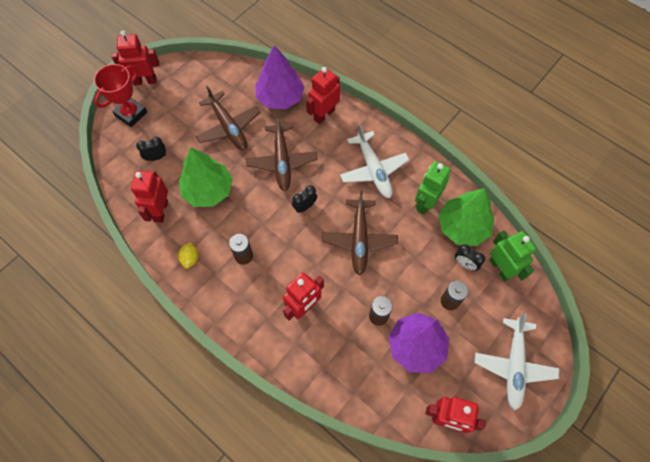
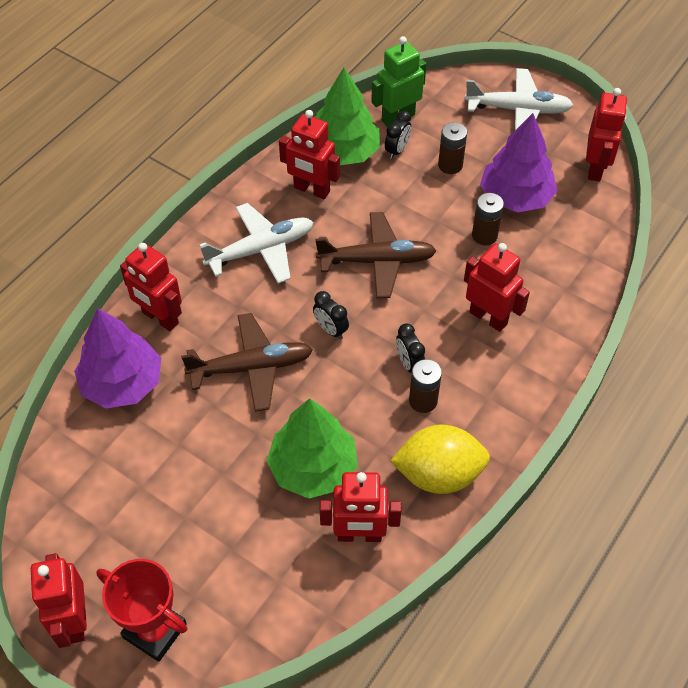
camera: 95 degrees left, 10 degrees down
black clock [136,137,166,161] -> black clock moved to [396,323,425,373]
yellow lemon [178,242,198,269] -> yellow lemon [390,425,490,494], size x2.16
brown plane [196,85,261,150] -> none
green robot [415,161,451,215] -> red robot [279,110,340,199]

